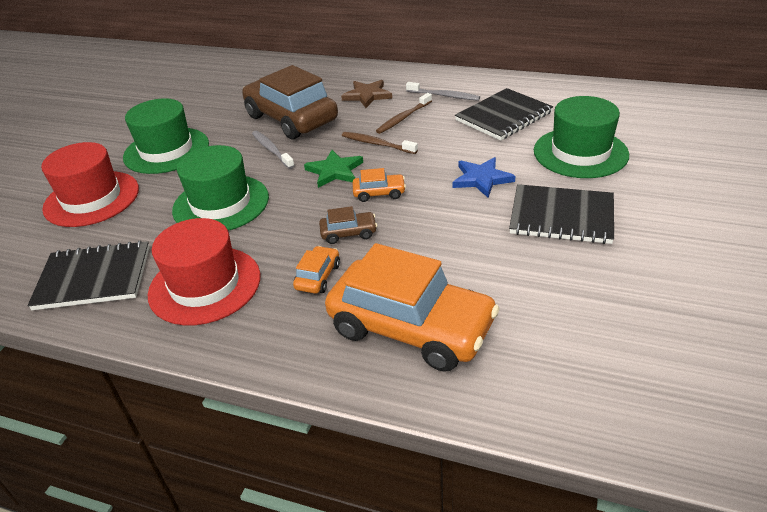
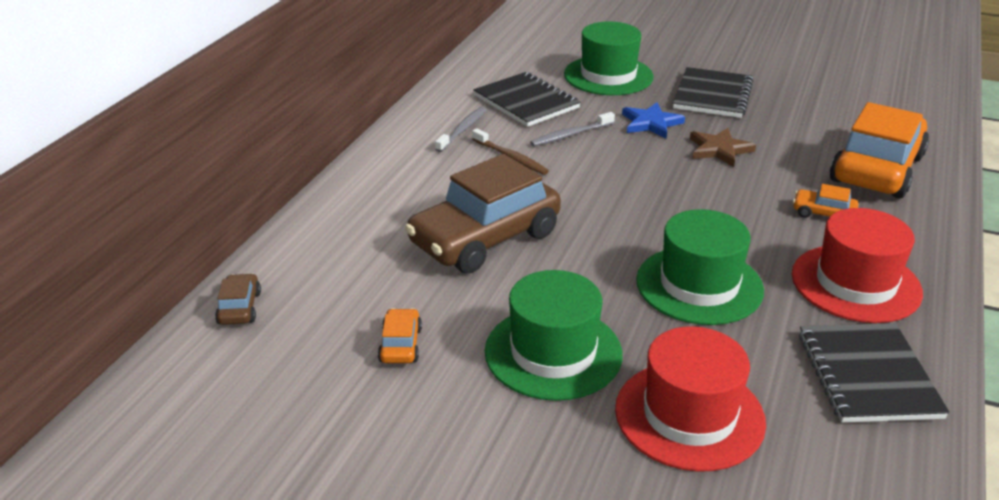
camera: 90 degrees left, 5 degrees down
grey toothbrush [252,131,295,169] -> grey toothbrush moved to [530,112,615,146]
green star [304,150,363,188] -> none
brown car [319,206,377,244] -> brown car moved to [215,273,261,325]
brown star [341,80,392,108] -> brown star moved to [690,128,756,167]
brown toothbrush [342,132,418,154] -> none
orange car [353,168,406,202] -> orange car moved to [378,308,422,363]

